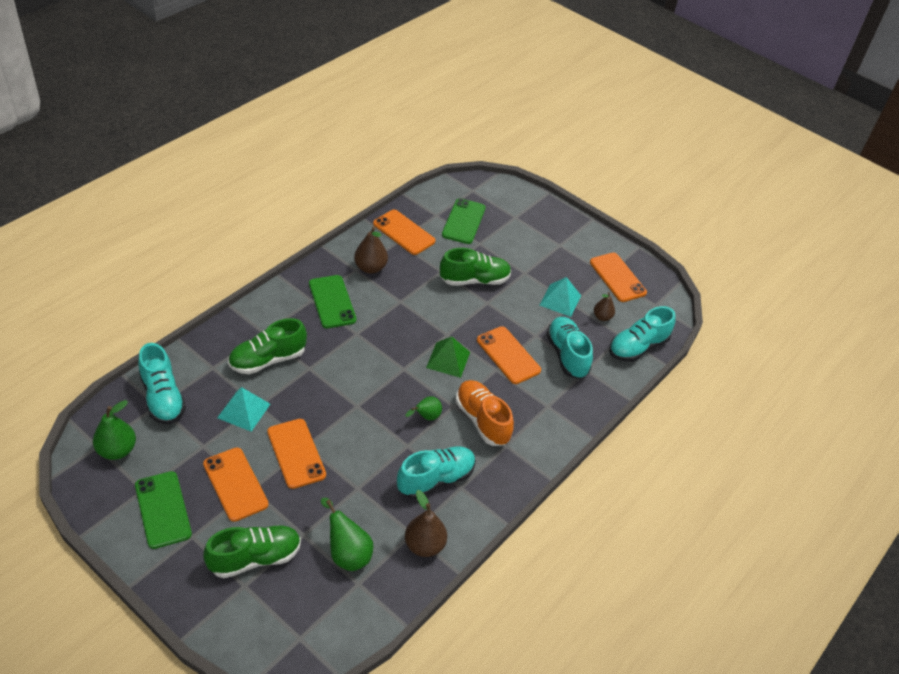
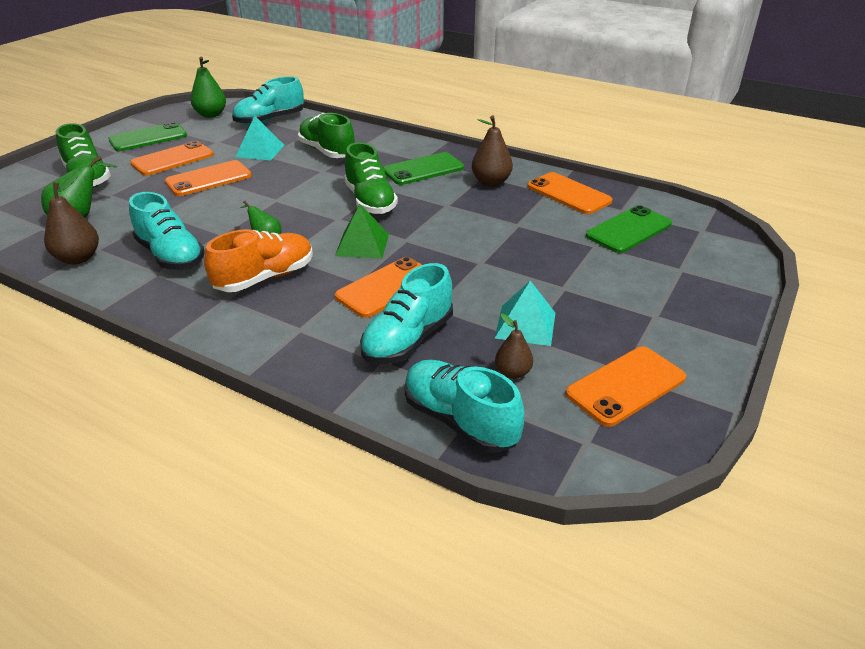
camera: 85 degrees right, 10 degrees down
orange phone [373,210,435,255] -> orange phone turned 75 degrees counterclockwise [527,172,612,214]
green shoe [440,248,511,286] -> green shoe moved to [344,142,398,214]
green phone [442,198,486,244] -> green phone turned 45 degrees counterclockwise [586,205,672,253]
turquoise shoe [546,317,593,379] -> turquoise shoe turned 150 degrees clockwise [360,263,453,364]

